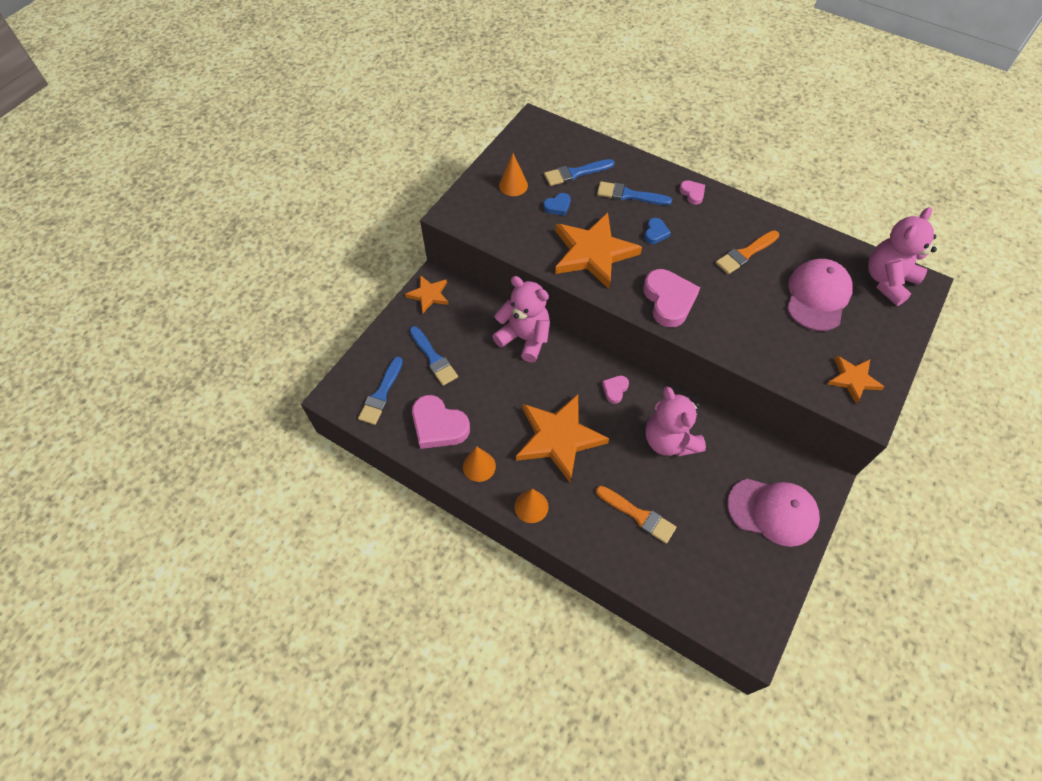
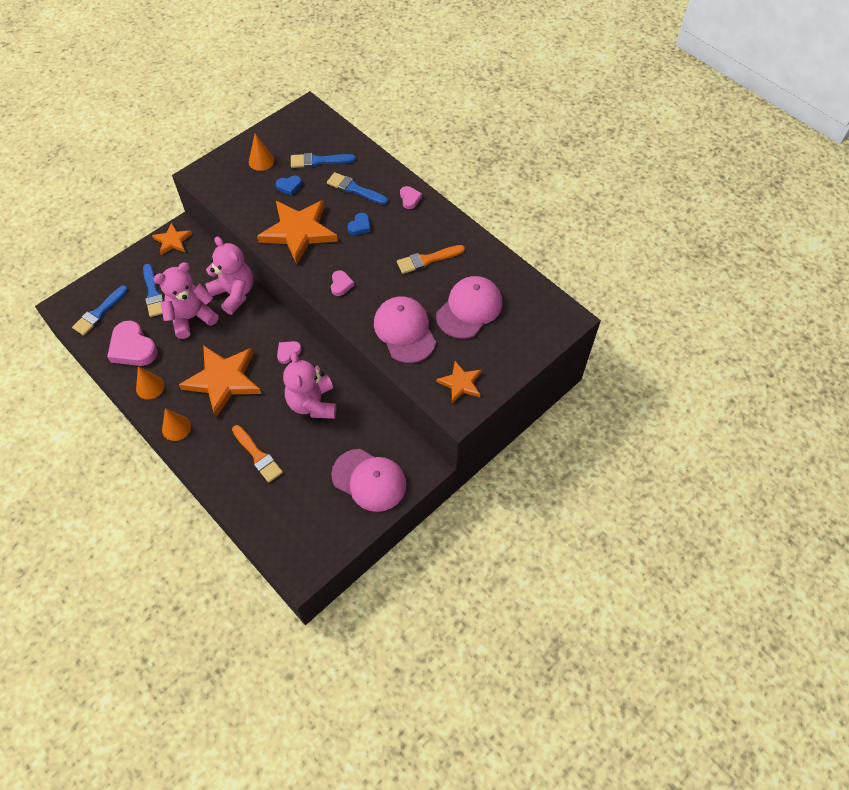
camera: 15 degrees right, 0 degrees up
pink heart [643,269,700,327] -> pink heart [331,270,354,296], size x0.50
pink teddy bear [868,207,937,306] -> pink teddy bear moved to [153,262,219,339]
none -> pink cap [374,296,436,363]

